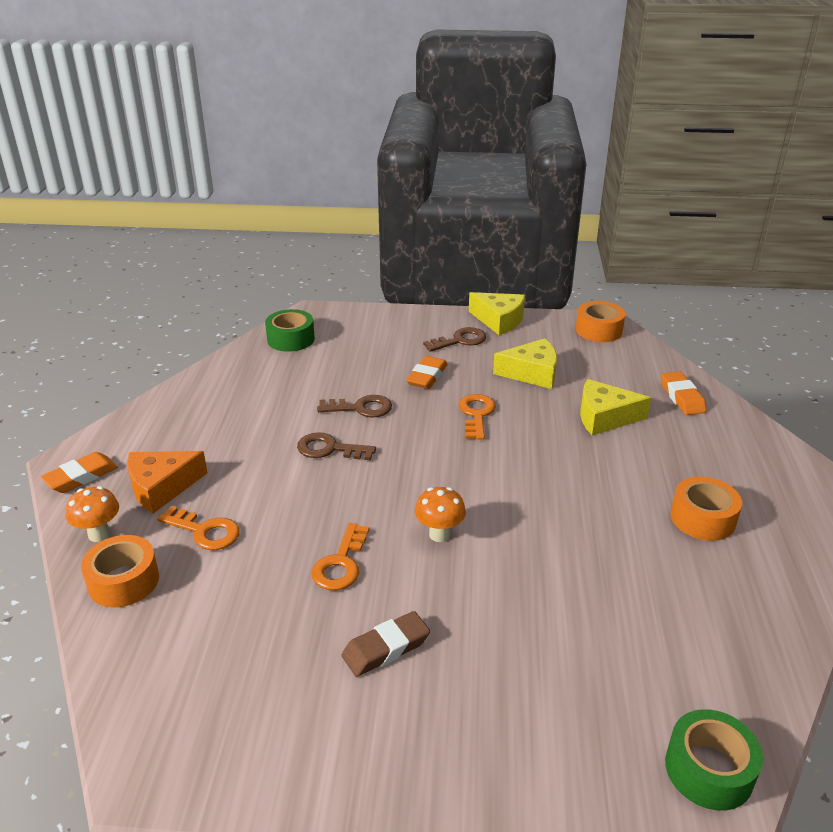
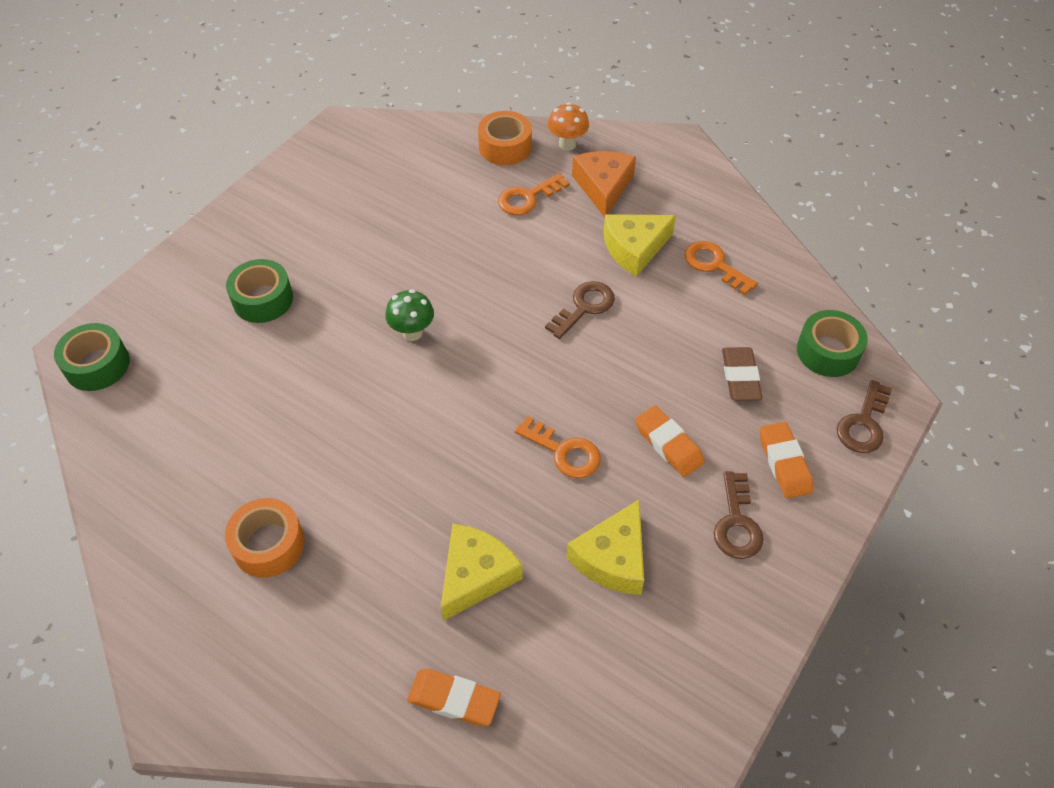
camera: 120 degrees right, 20 degrees up
orange eraser [41,452,118,493] -> orange eraser moved to [760,422,813,498]
orange key [312,523,369,590] -> orange key moved to [684,241,758,295]
brown key [317,395,392,418] -> brown key moved to [837,380,892,453]
brown eraser [342,611,430,677] -> brown eraser moved to [722,347,762,401]
orange mushroom [415,487,466,542] -> green mushroom [385,289,434,341]
yellow cheese [469,292,525,335] -> yellow cheese moved to [603,214,676,277]
orange tape [576,301,625,342] -> none
none -> green tape [226,259,293,323]

